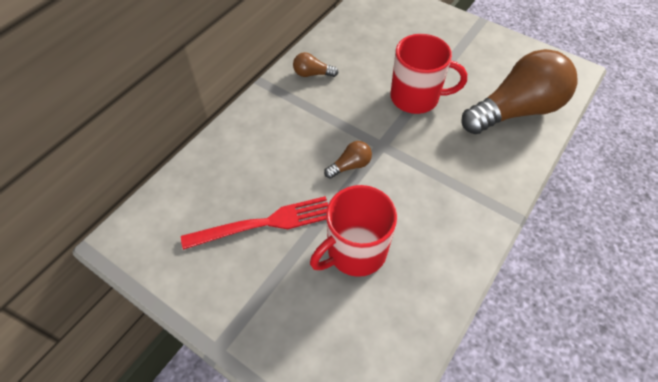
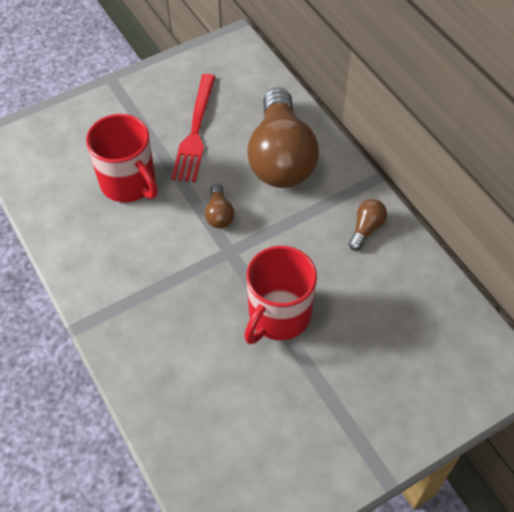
camera: 115 degrees right, 0 degrees up
red mug [310,185,397,277] -> red mug turned 150 degrees clockwise [86,114,158,202]
brown light bulb [461,49,577,134] -> brown light bulb moved to [247,87,319,188]

